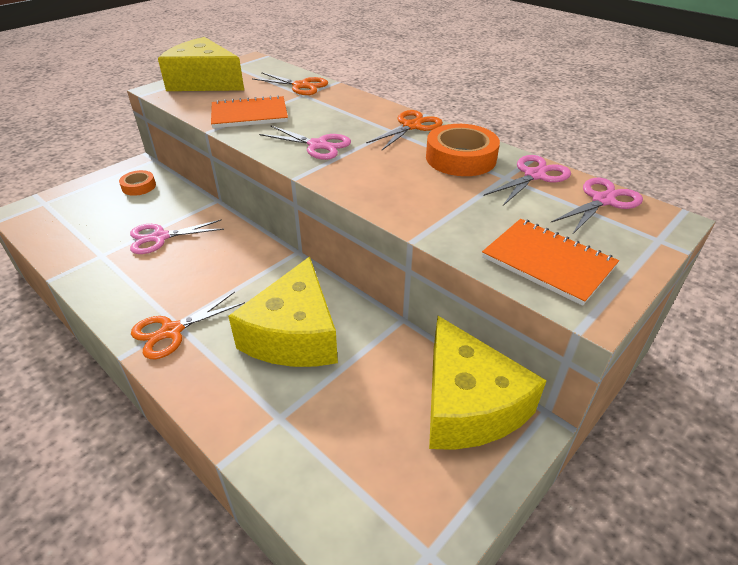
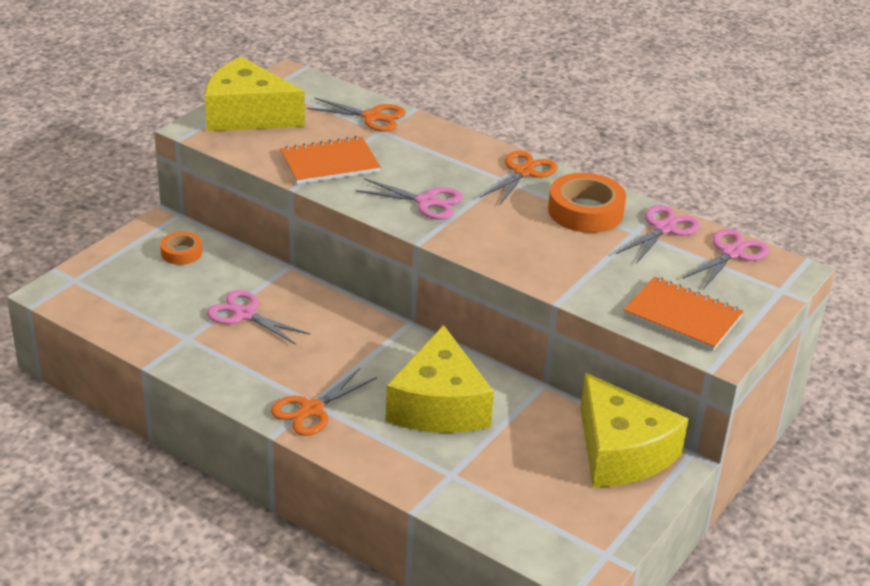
camera: 10 degrees left, 5 degrees down
pink scissors [130,219,224,254] -> pink scissors turned 60 degrees clockwise [207,290,310,345]

